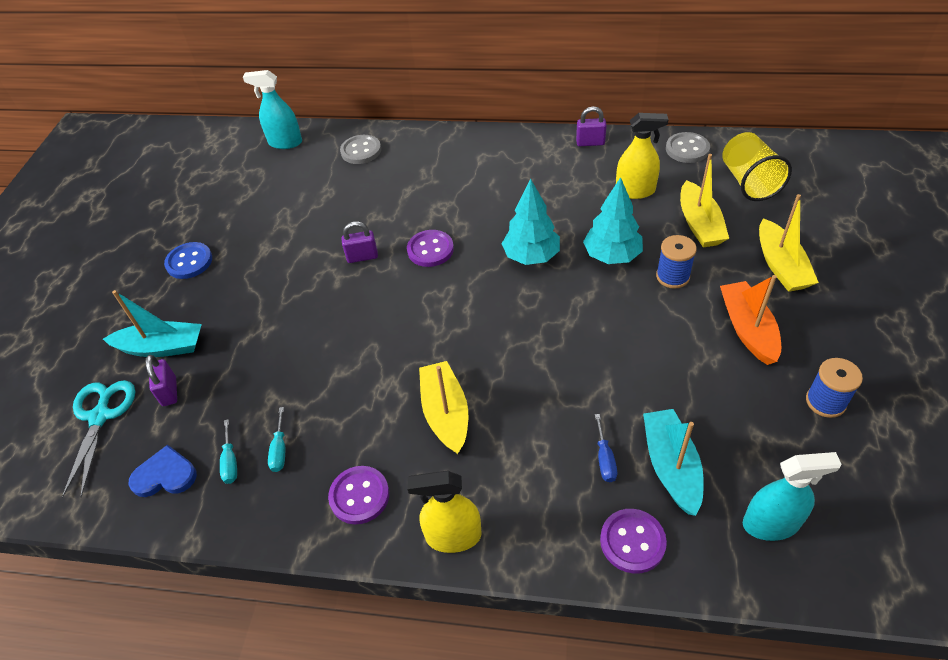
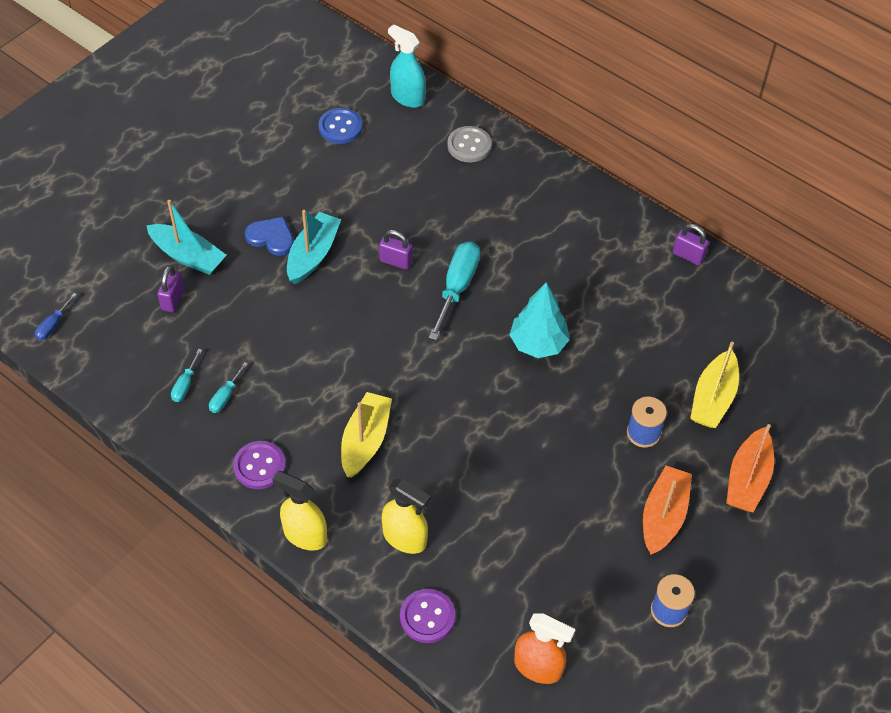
camera: 25 degrees right, 5 degrees up
turquoise scissors [62,380,135,498] -> none
blue heart [129,445,197,497] -> blue heart moved to [245,217,294,256]
blue button [164,242,212,279] -> blue button moved to [319,108,363,144]
purple button [407,230,454,267] -> turquoise screwdriver [429,241,480,340]
turquoise tree [583,177,643,264] -> none
blue screwdriver [595,414,617,482] -> blue screwdriver moved to [35,293,77,340]
yellow spray bottle [616,113,669,199] -> yellow spray bottle moved to [382,479,430,554]
turquoise boat [643,409,704,516] -> turquoise boat moved to [287,210,341,284]
grey button [666,132,710,163] -> none
yellow cup [722,132,792,201] -> none
turquoise spray bottle [743,452,842,541] -> orange spray bottle [514,613,575,684]
yellow boat [759,194,819,292] -> orange boat [726,424,774,512]

